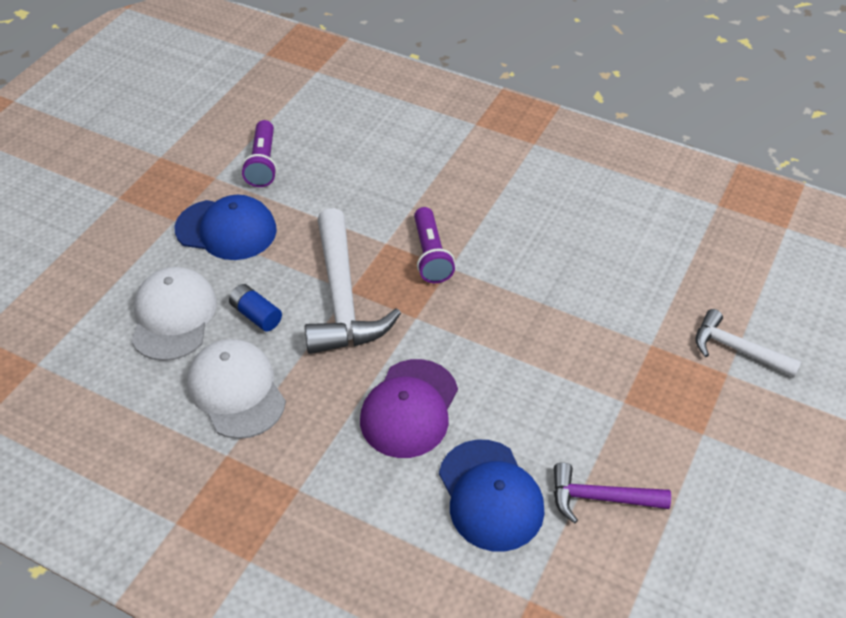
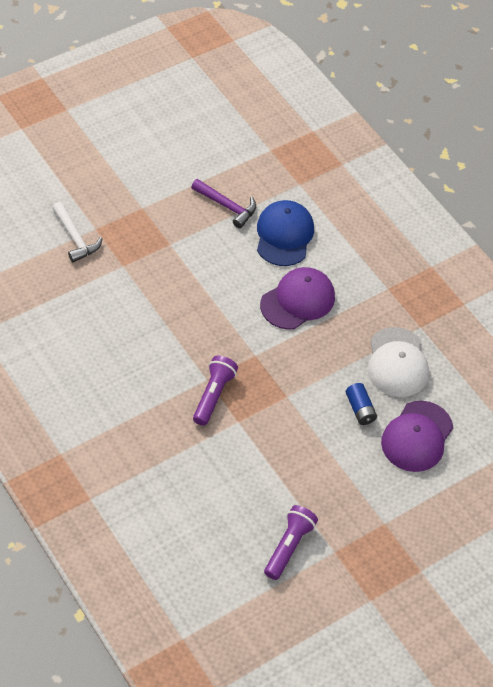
camera: 155 degrees left, 5 degrees up
white cap [131,267,217,361] -> purple cap [381,401,453,472]
blue cap [175,195,277,260] -> none
white hammer [305,208,401,354] -> none

